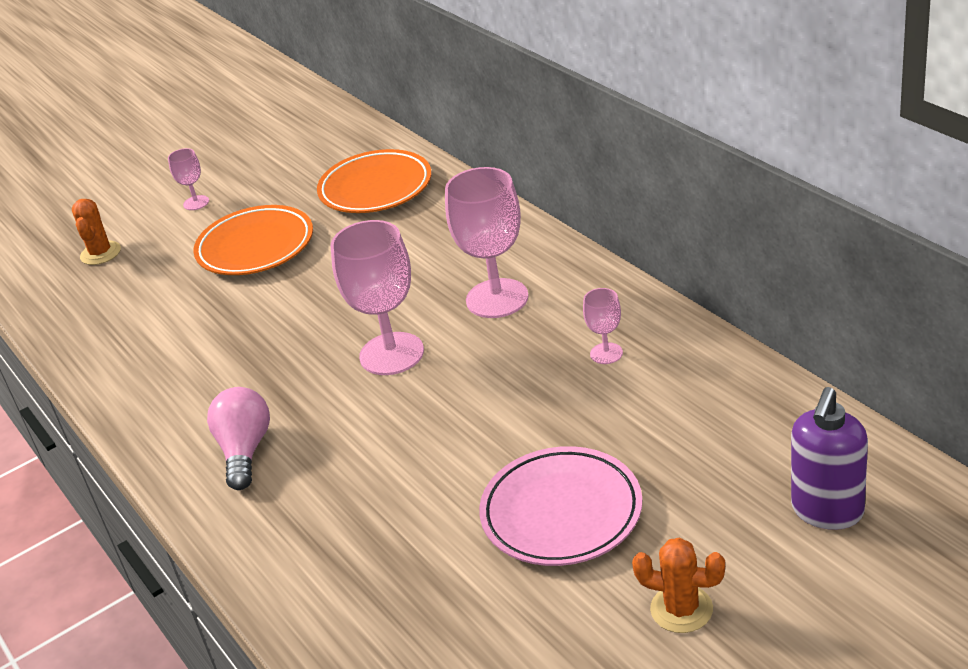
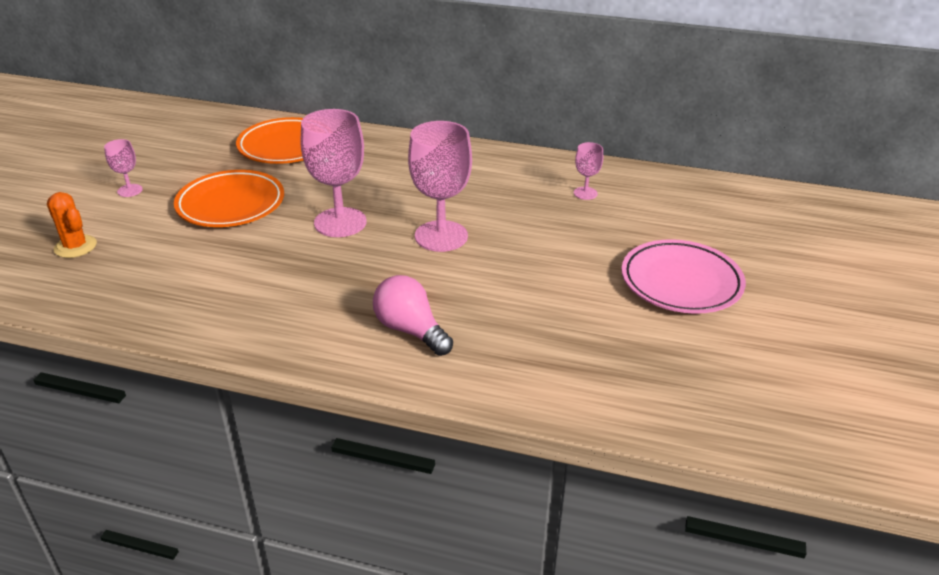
camera: 45 degrees left, 0 degrees up
pink goblet [445,167,529,318] -> pink goblet moved to [301,109,366,237]
orange cactus [632,537,725,633] -> none
purple soap dispenser [791,387,868,530] -> none

